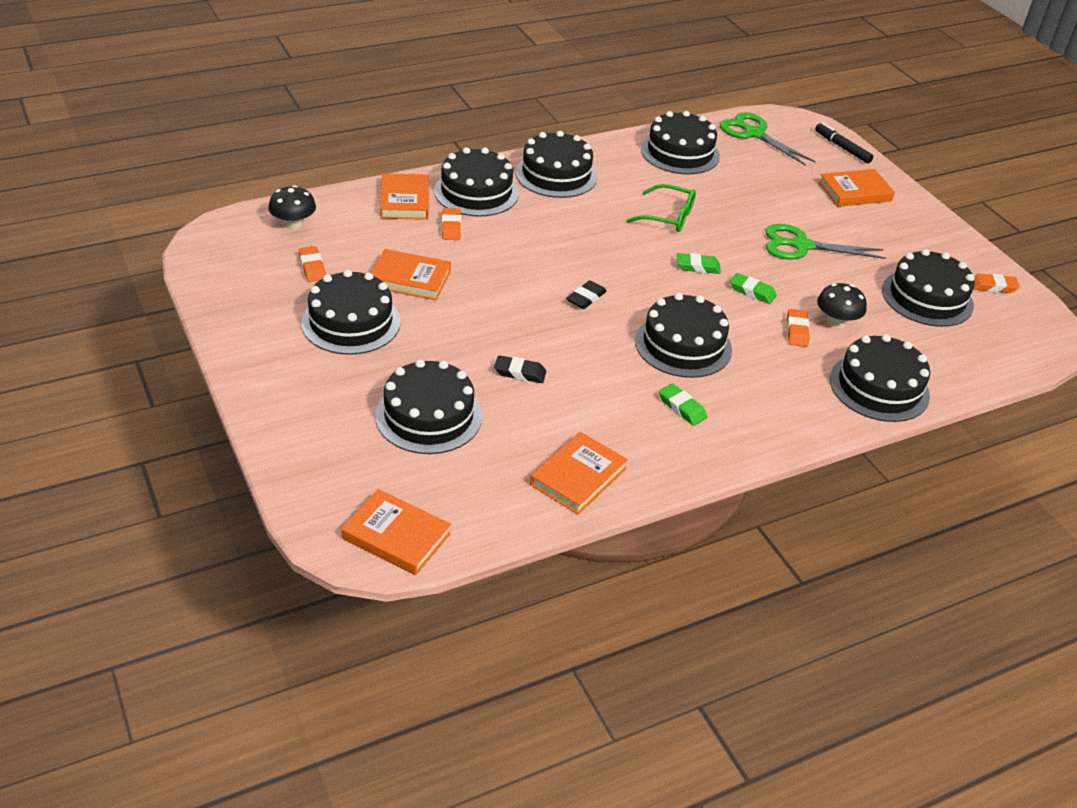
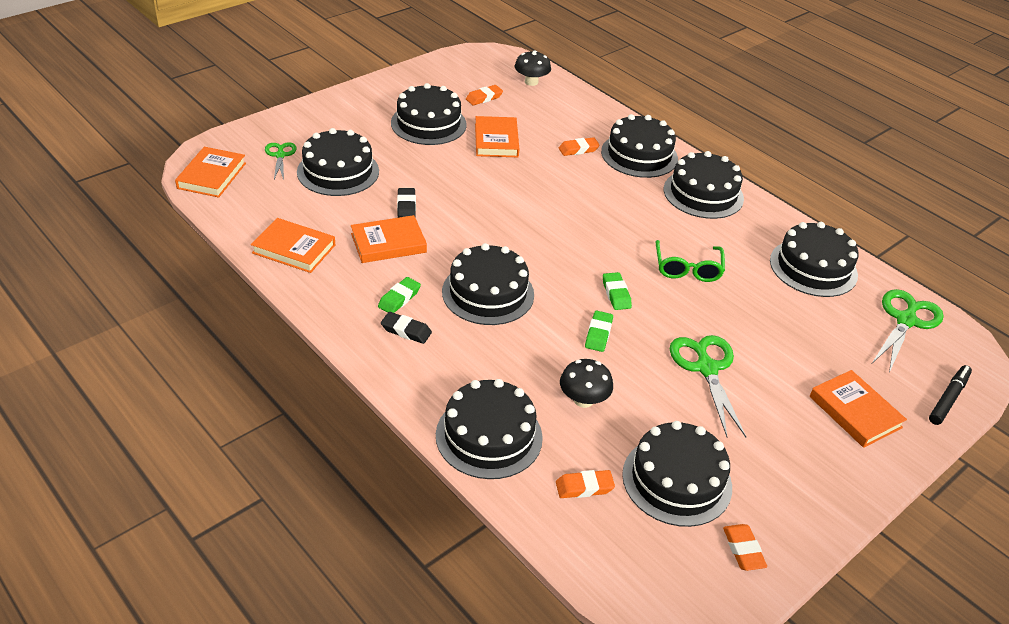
camera: 75 degrees right, 0 degrees up
orange book [380,173,429,220] -> orange book moved to [351,215,427,263]
black eraser [566,280,607,309] -> black eraser moved to [381,312,432,344]
orange eraser [787,309,810,347] -> orange eraser moved to [556,470,615,498]
none -> green scissors [265,142,297,180]

